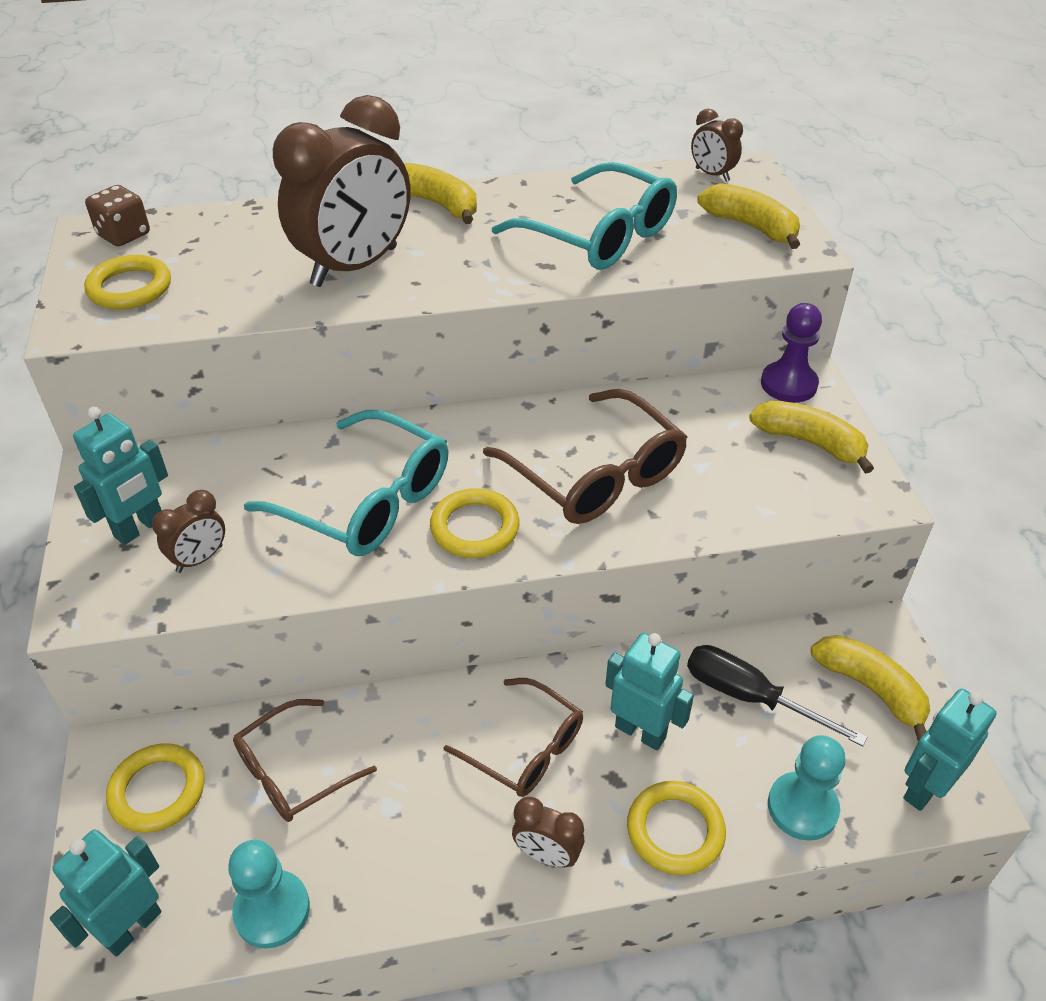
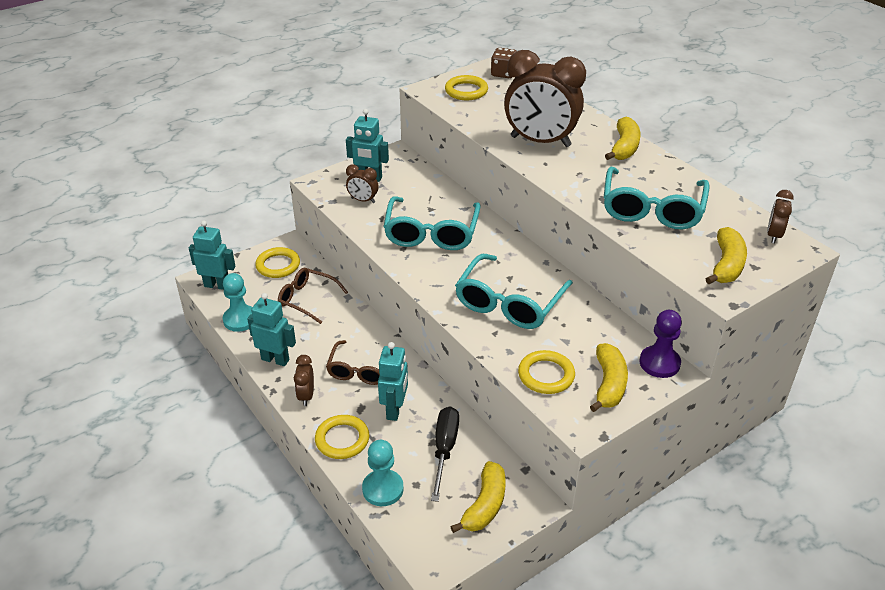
camera: 65 degrees right, 5 degrees down
yellow ring [430,488,519,558] -> yellow ring moved to [518,350,575,394]
brown glasses [483,389,687,524] -> turquoise glasses [455,254,573,329]
turquoise robot [903,689,997,811] -> turquoise robot moved to [247,293,296,366]

